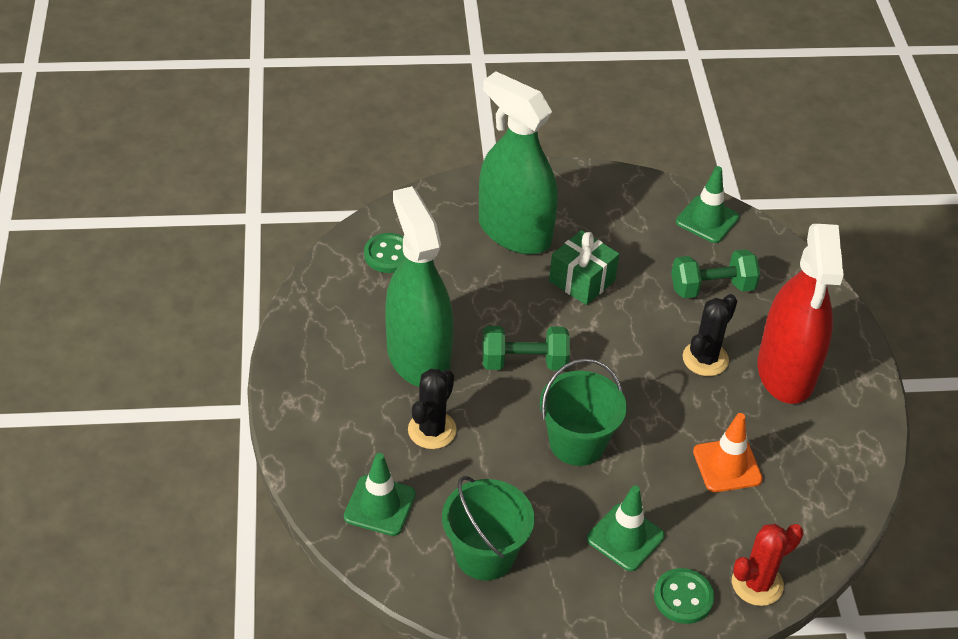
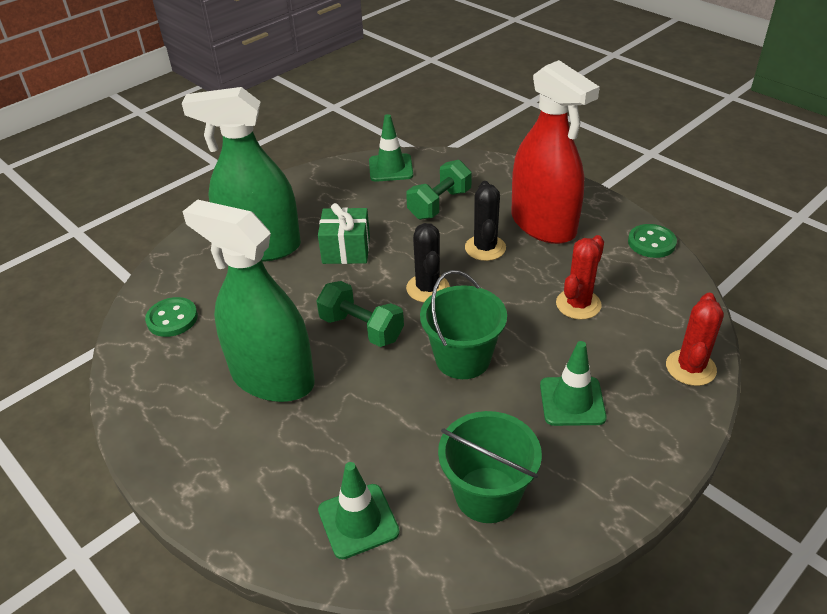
camera: 35 degrees left, 5 degrees down
black cactus [408,369,457,449] -> black cactus moved to [406,223,450,302]
green dumbbell [482,326,570,371] -> green dumbbell turned 75 degrees clockwise [316,281,404,347]
green button [654,568,714,624] -> green button moved to [628,224,677,258]
orange traffic cone [693,413,763,492] -> red cactus [556,235,604,320]

